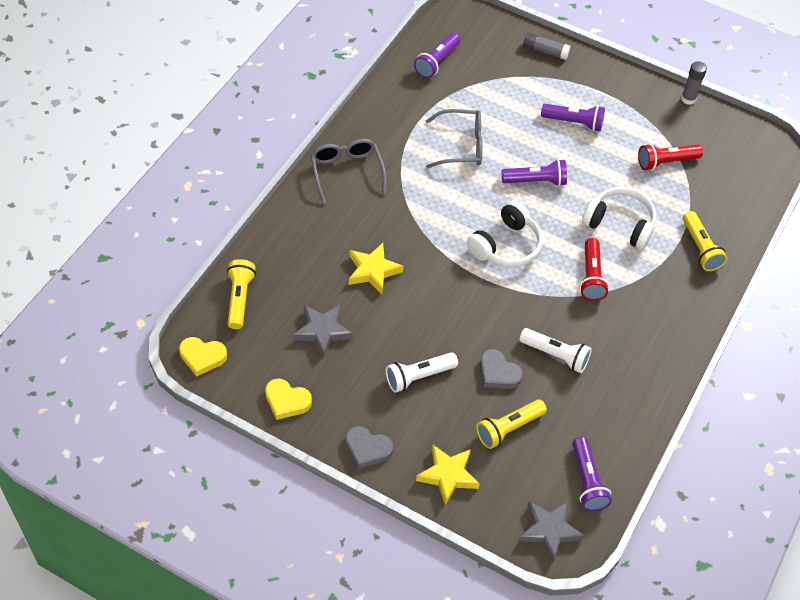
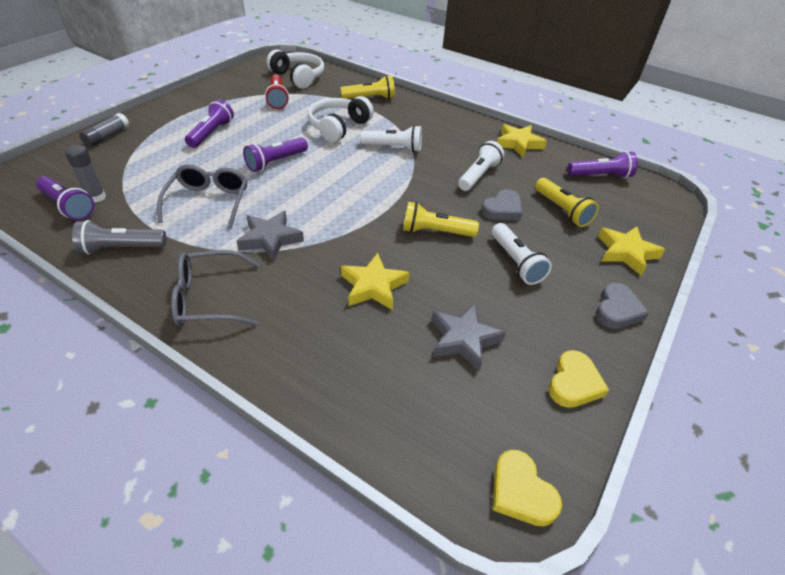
camera: 85 degrees left, 10 degrees down
yellow heart [179,337,227,377] -> yellow heart turned 135 degrees clockwise [493,450,562,526]
yellow flashlight [227,259,256,329] -> yellow flashlight moved to [403,202,479,237]
white headphones [466,200,543,267] -> white headphones moved to [266,49,324,89]
purple flashlight [502,159,567,186] -> purple flashlight turned 135 degrees counterclockwise [243,137,308,172]
grey star [519,501,585,562] -> grey star moved to [237,211,304,261]
red flashlight [580,238,609,301] -> white flashlight [360,125,422,152]
grey glue stick [681,61,707,105] -> grey glue stick moved to [65,145,106,203]
none -> grey flashlight [72,220,166,255]
none -> yellow star [497,124,547,157]

